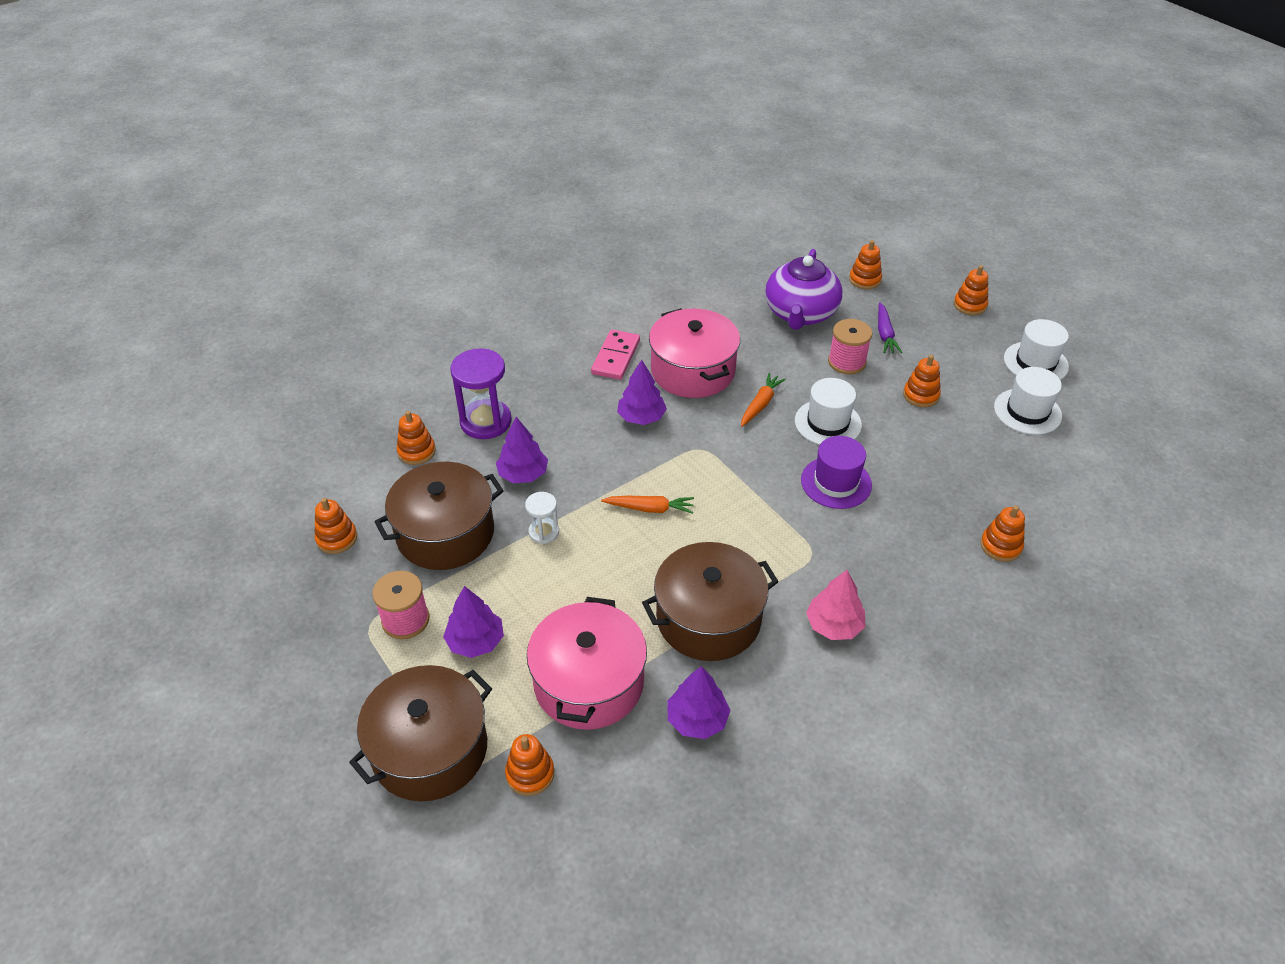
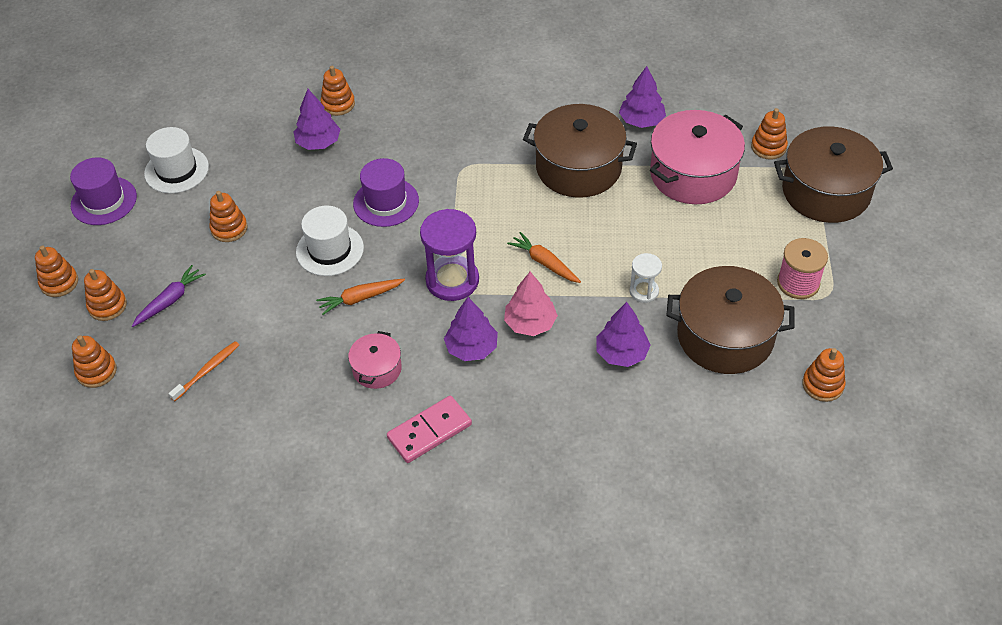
camera: 140 degrees left, 5 degrees up
orange stacking toy [397,411,436,465] -> orange stacking toy moved to [84,269,127,321]
purple tree [443,586,504,658] -> purple tree moved to [294,89,340,150]
purple hourglass [450,349,511,439] -> purple hourglass moved to [420,209,479,301]
pink pot [649,308,740,398] -> pink pot [348,331,402,389], size x0.51
purple teapot [765,249,842,330] -> orange toothbrush [168,341,239,401]
pink tree [806,570,865,640] -> pink tree moved to [504,272,558,336]
pink spool [828,319,872,374] -> none
white hat [1004,319,1069,380] -> purple hat [70,158,137,225]

